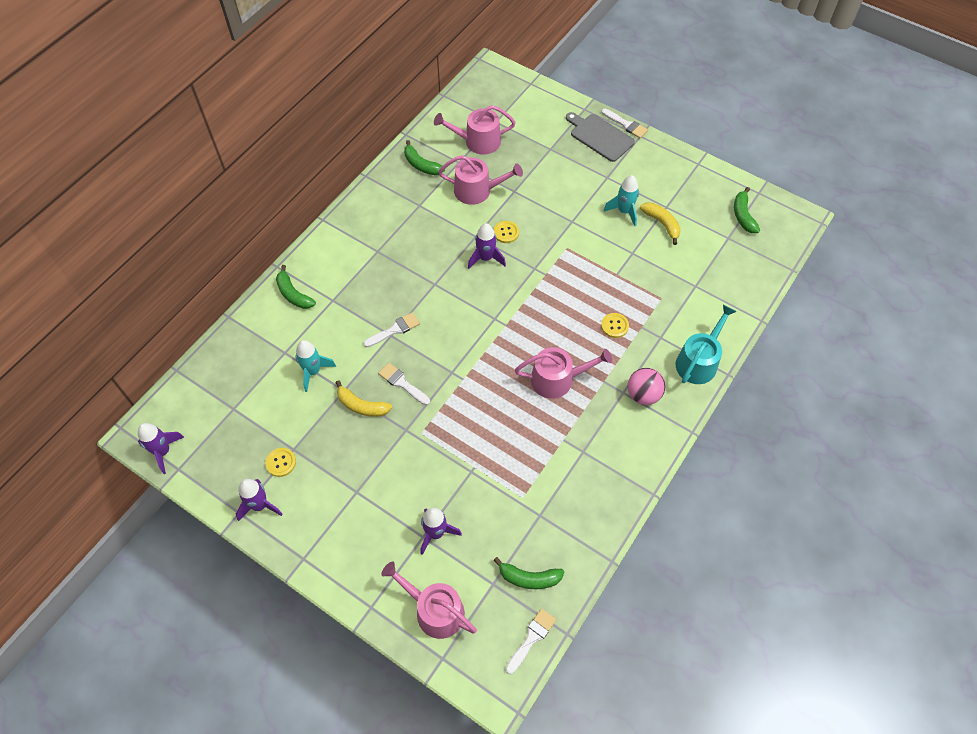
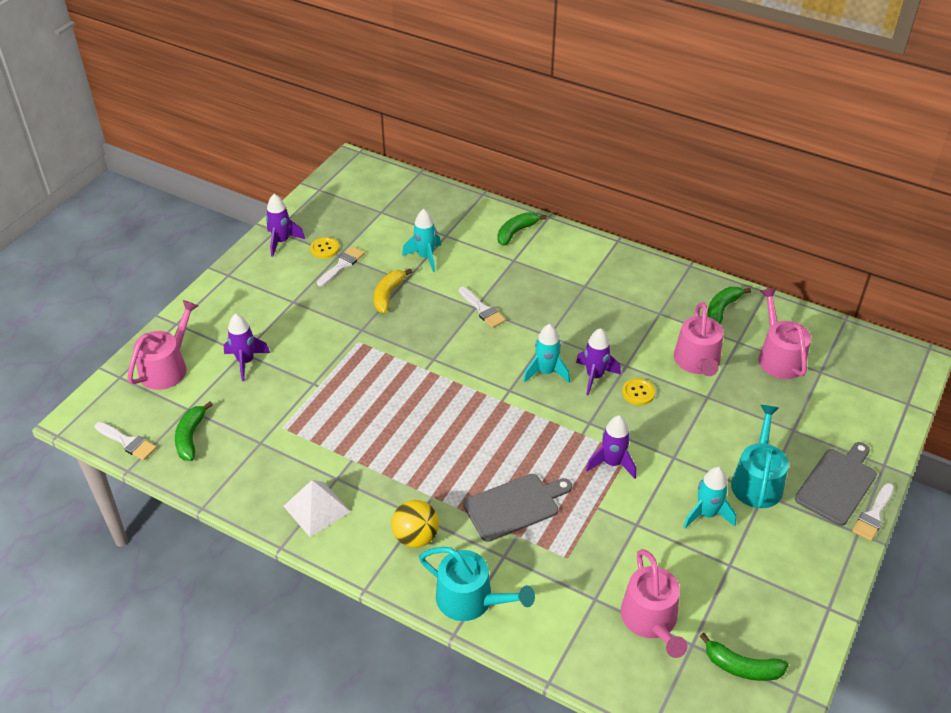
camera: 85 degrees right, 15 degrees down
purple rocket [138,423,184,474] -> purple rocket moved to [586,415,636,479]
white brush [378,363,430,405] -> white brush moved to [317,246,365,286]
pink watering can [515,347,612,399] -> pink watering can moved to [621,549,688,658]
yellow button [601,313,629,338] -> grey cutting board [463,474,572,542]
pink ball [628,368,665,405] -> yellow ball [391,500,439,548]
yellow banana [640,202,681,245] -> none
green banana [734,187,760,233] -> green banana turned 150 degrees counterclockwise [700,633,789,681]
none -> white pyramid [283,480,351,537]
none -> turquoise rocket [523,324,570,383]
none -> turquoise watering can [731,405,789,508]

